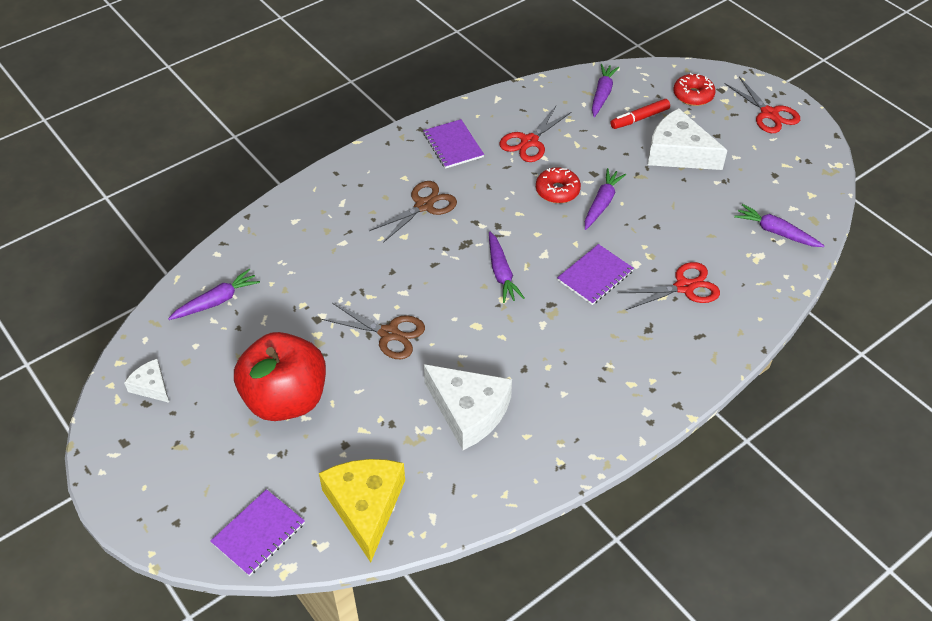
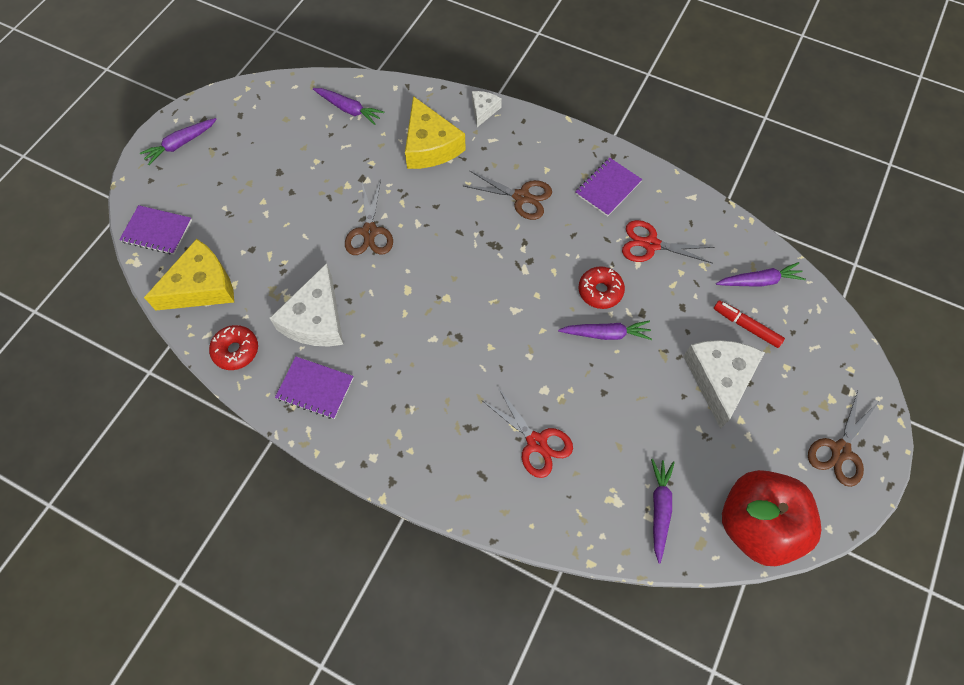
camera: 65 degrees right, 15 degrees up
white cheese [124,359,169,403] -> white cheese moved to [472,91,502,127]
red apple [234,332,326,421] -> red apple moved to [722,470,821,566]
purple carrot [489,232,525,303] -> purple carrot moved to [140,118,217,165]
purple notebook [557,244,634,305] -> purple notebook moved to [275,356,353,419]
red donut [673,73,716,106] -> red donut moved to [209,325,258,370]
red scissors [725,77,800,133] -> brown scissors [808,391,878,487]
none -> yellow cheese [405,96,466,169]

